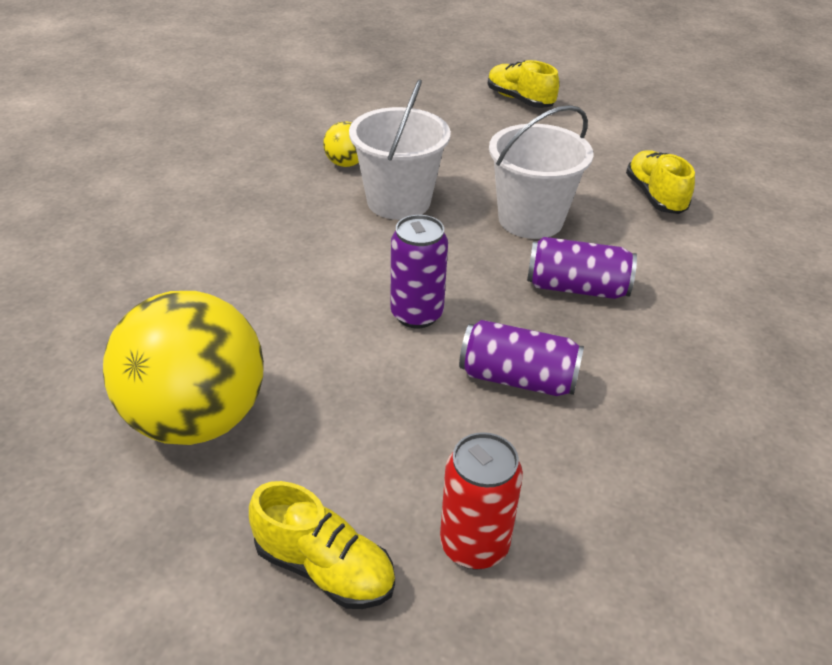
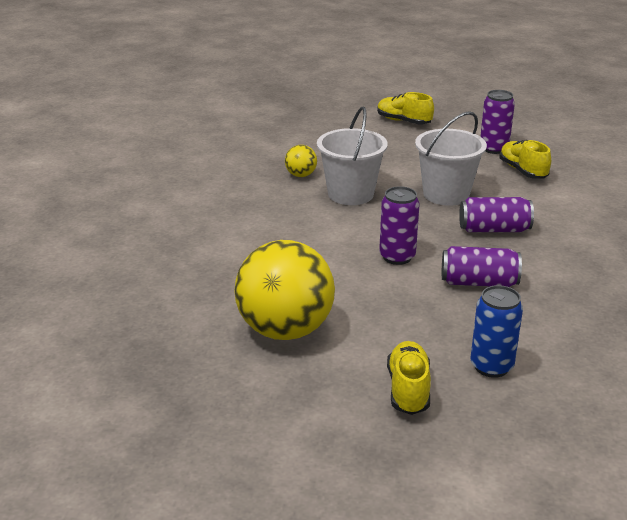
camera: 10 degrees left, 10 degrees down
yellow shoe [249,481,395,609] -> yellow shoe turned 105 degrees counterclockwise [387,341,431,415]
red can [440,432,523,570] -> blue can [471,285,523,378]
none -> purple can [480,90,515,154]

